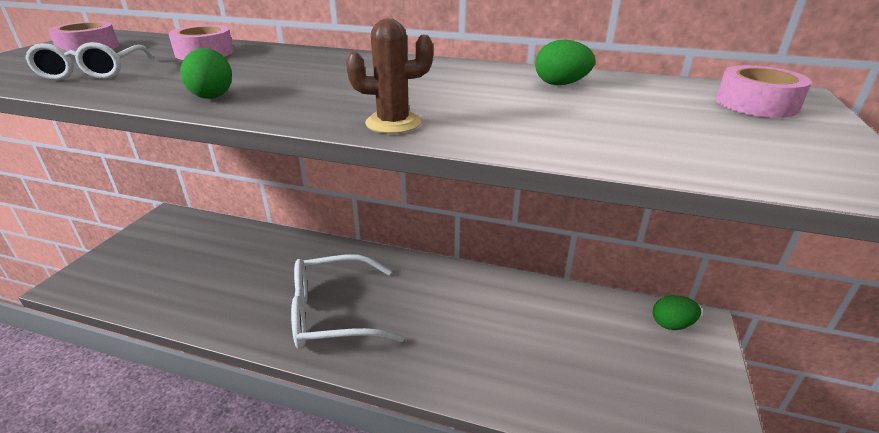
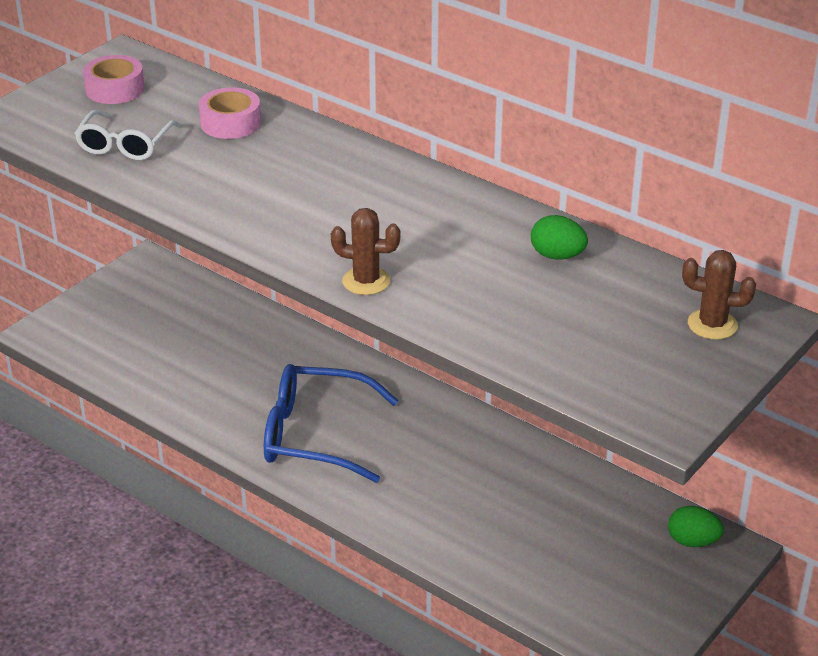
camera: 20 degrees right, 5 degrees up
green egg [180,48,232,99] -> none
white glasses [291,255,405,349] -> blue glasses [264,364,399,483]
pink tape [716,65,812,118] -> brown cactus [682,250,756,340]

